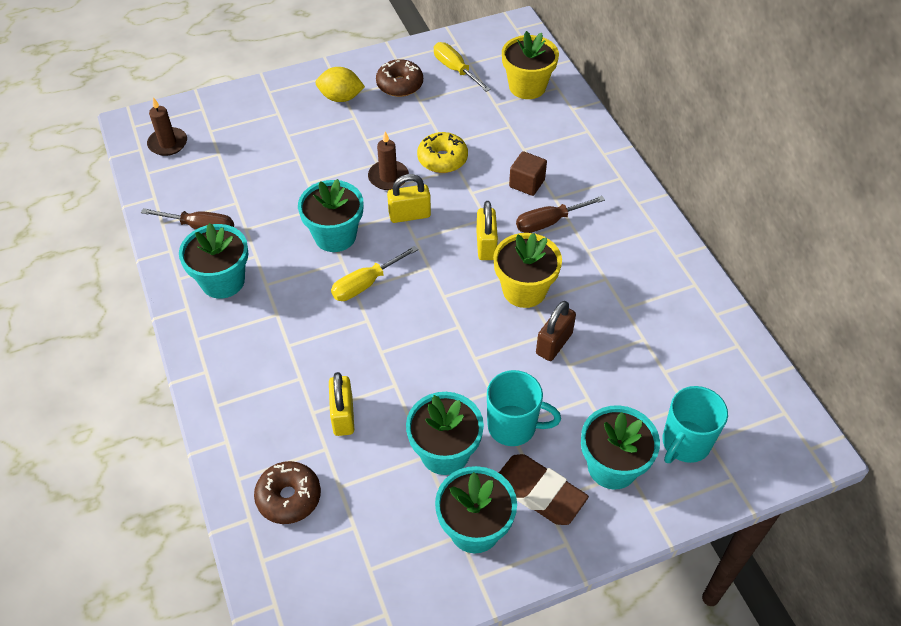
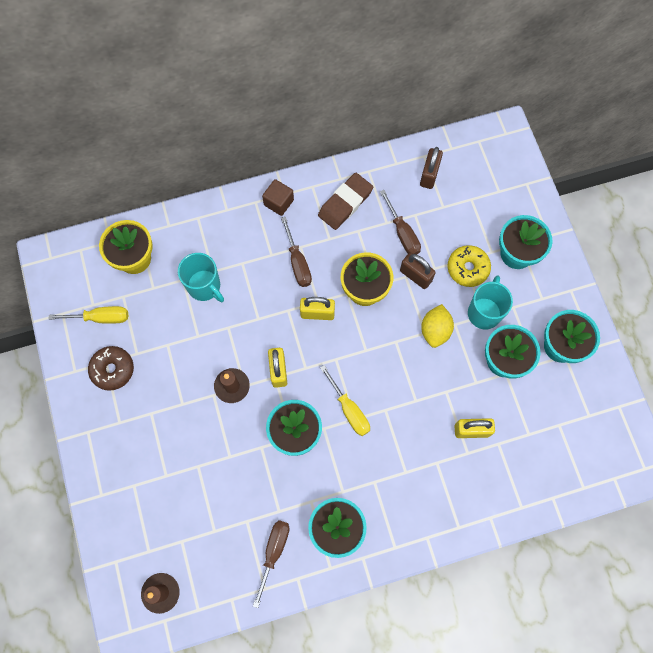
camera: 85 degrees left, 20 degrees up
brown donut [254,461,321,524] -> none
yellow lemon [316,67,365,102] -> yellow lemon moved to [421,304,454,348]
yellow donut [417,132,468,173] -> yellow donut moved to [448,245,491,287]
yellow screwdriver [434,42,491,92] -> yellow screwdriver turned 150 degrees counterclockwise [48,306,128,324]
brown eraser [499,454,589,525] -> brown eraser moved to [318,173,373,230]
brown cube [509,151,547,196] -> brown cube moved to [262,179,294,216]
turquoise mug [663,386,728,463] -> turquoise mug moved to [178,253,224,302]
none -> brown screwdriver [380,190,421,255]
none -> brown padlock [420,147,443,189]

